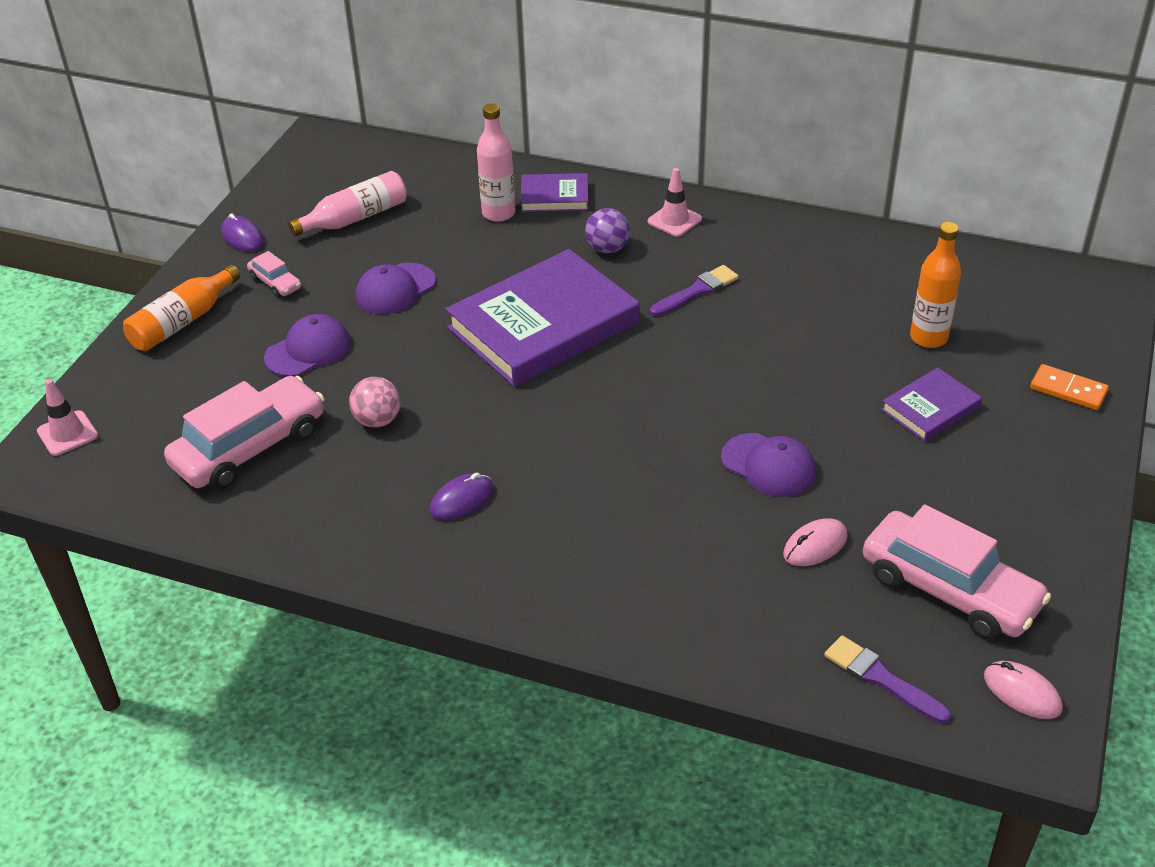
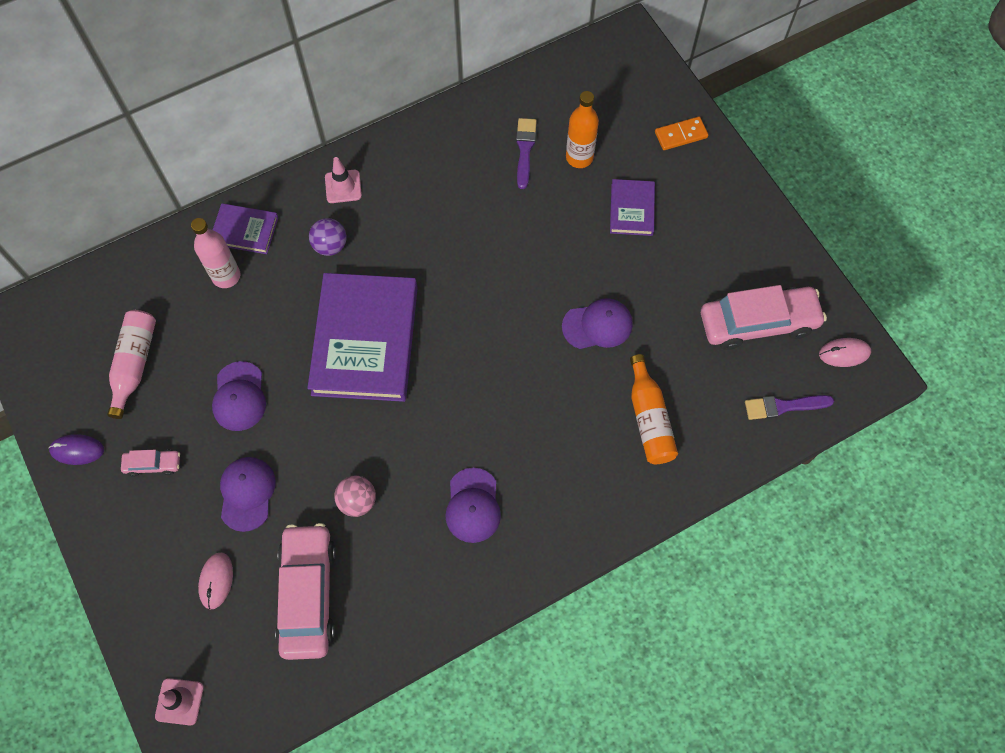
camera: 50 degrees left, 25 degrees up
orange bottle [123,265,240,351] -> orange bottle moved to [630,354,678,464]
purple mouse [430,473,493,521] -> purple cap [445,468,501,543]
purple book [520,173,589,212] -> purple book turned 60 degrees clockwise [213,203,278,254]
purple brush [650,265,739,316] -> purple brush moved to [516,118,537,189]
pink mouse [783,519,848,566] -> pink mouse moved to [198,553,233,610]

